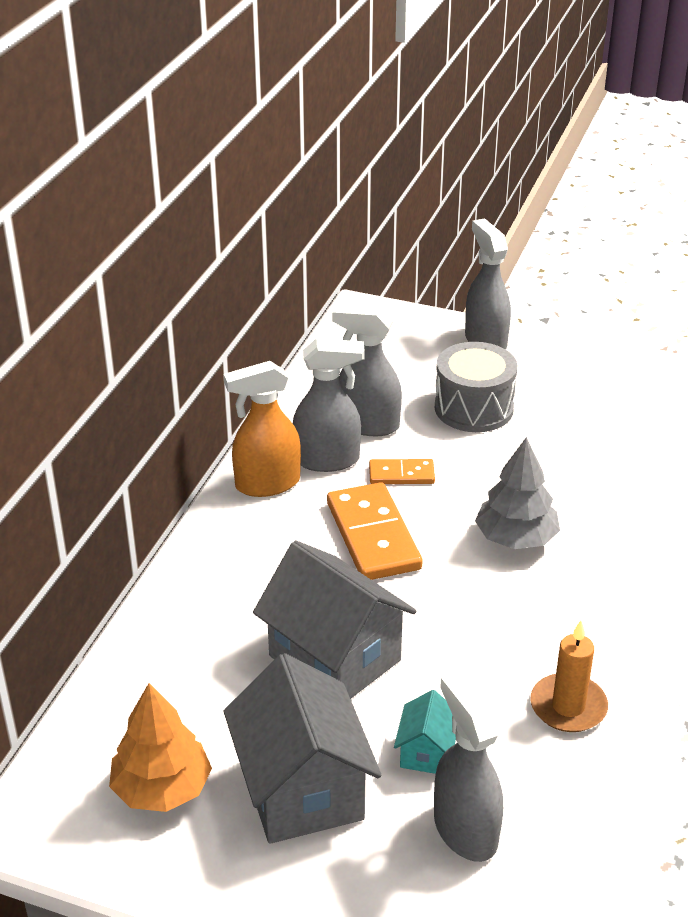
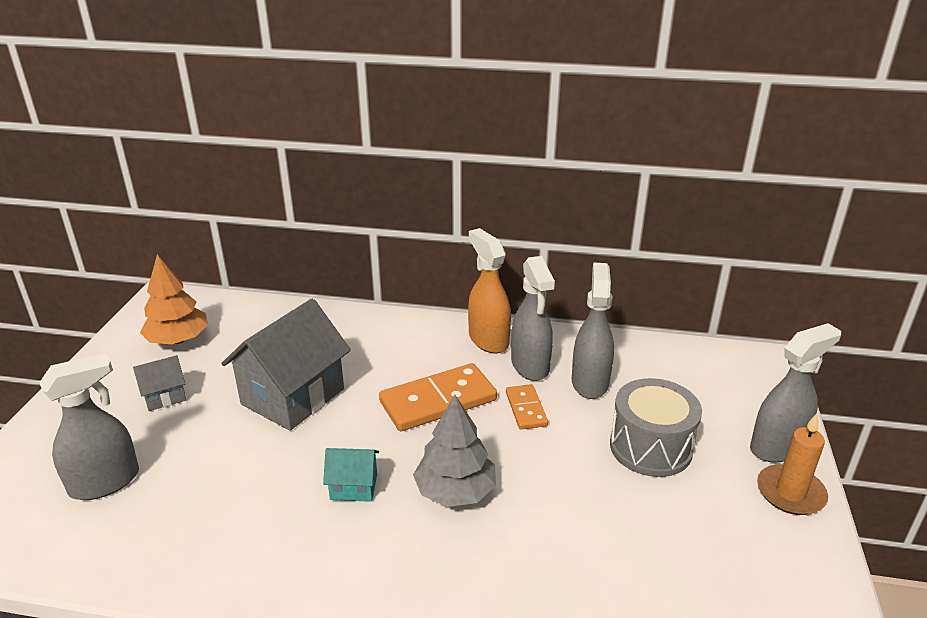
camera: 80 degrees right, 5 degrees down
grey house [224,653,381,844] -> grey house [133,355,187,411], size x0.47
turquoise house [394,690,456,774] -> turquoise house moved to [323,448,379,502]
orange candle [530,621,608,732] -> orange candle moved to [757,413,828,515]

